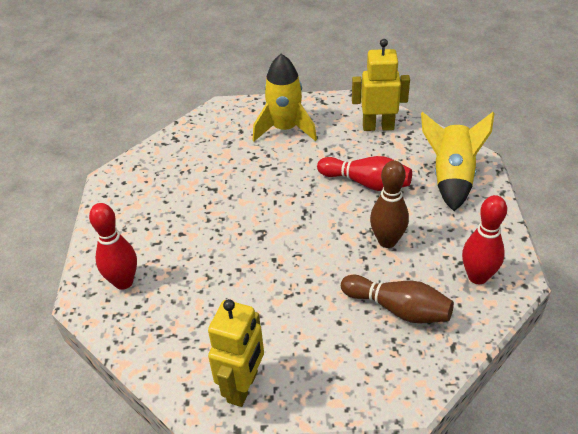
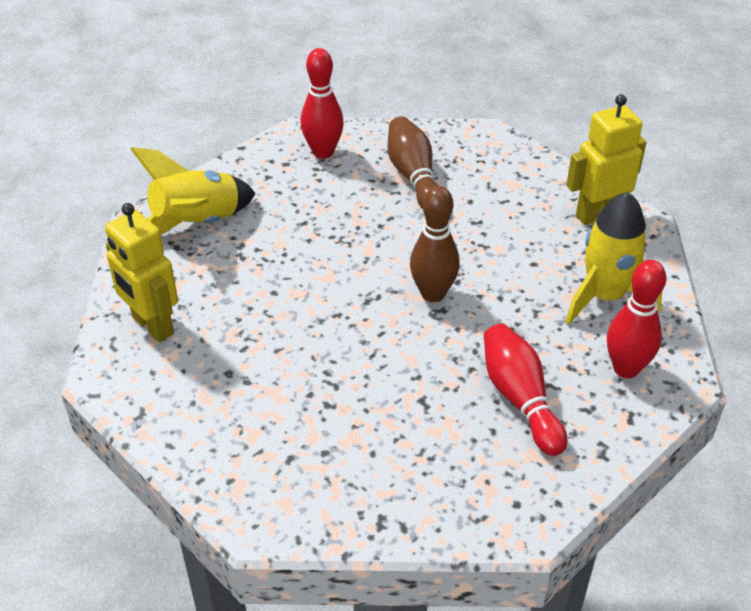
camera: 135 degrees left, 0 degrees up
yellow rocket [253,54,317,141] -> yellow rocket moved to [566,192,662,324]
red bowling pin [317,156,412,191] -> red bowling pin moved to [484,324,567,456]
brown bowling pin [370,161,409,248] -> brown bowling pin moved to [410,186,460,302]

